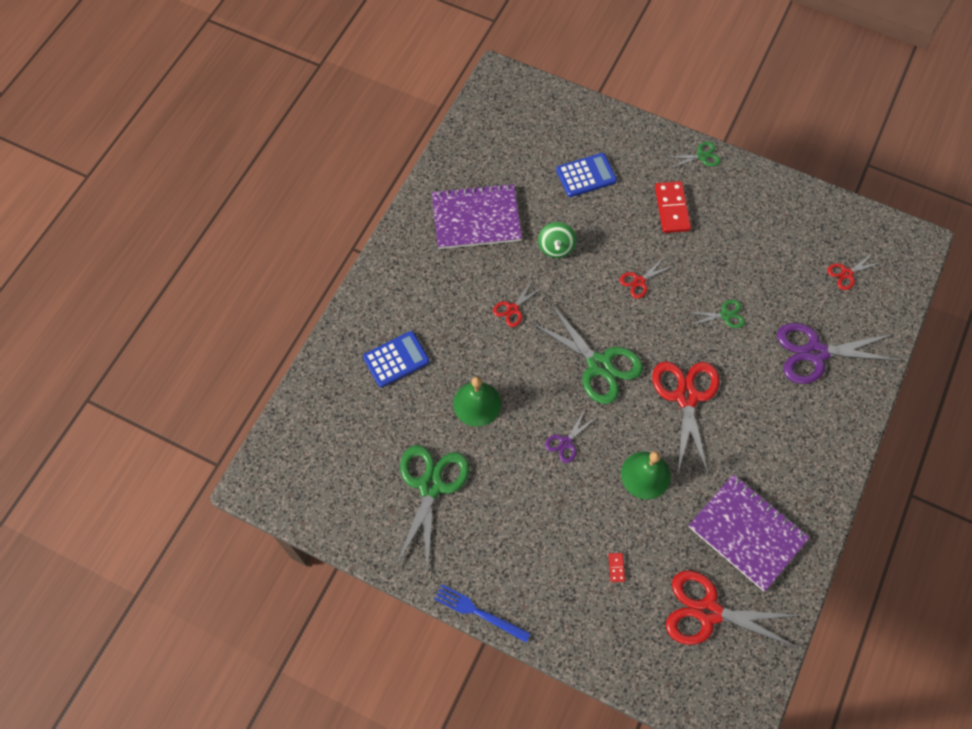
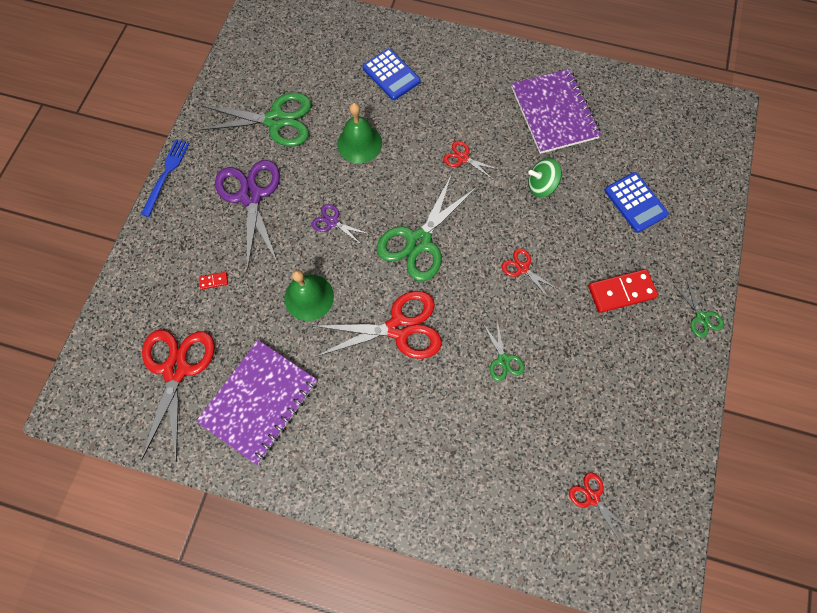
camera: 80 degrees right, 5 degrees up
purple scissors [777,323,901,384] -> purple scissors moved to [215,160,280,270]

